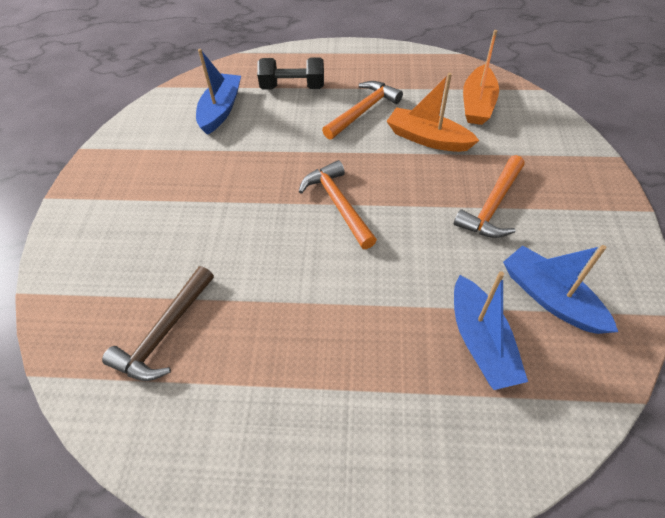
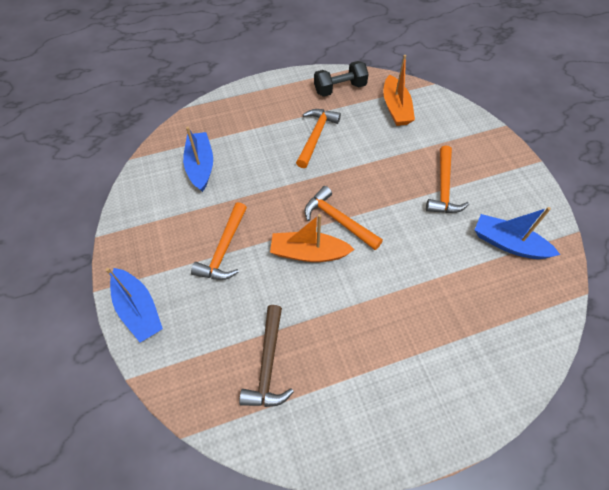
camera: 25 degrees left, 5 degrees up
black dumbbell [257,57,324,90] -> black dumbbell moved to [314,61,369,97]
orange boat [386,73,480,152] -> orange boat moved to [270,214,355,262]
blue boat [454,271,528,390] -> blue boat moved to [105,268,163,343]
none -> orange hammer [191,202,247,280]

